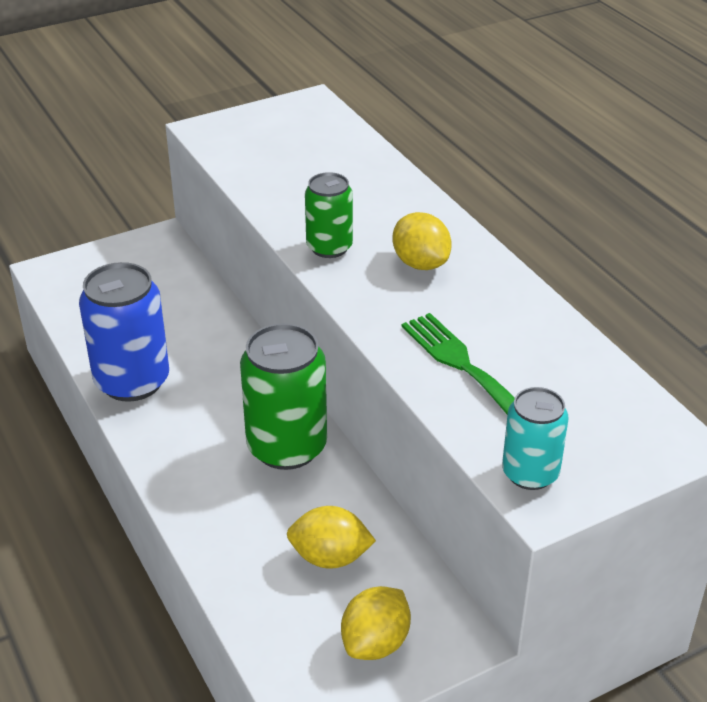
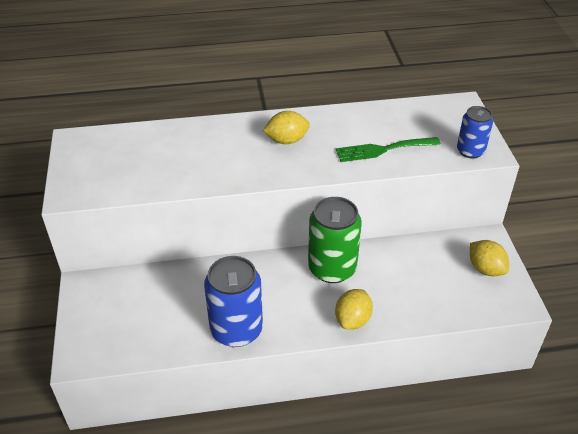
camera: 70 degrees left, 5 degrees up
yellow lemon [287,506,376,569] -> yellow lemon moved to [335,289,373,330]
green can [305,172,353,258] -> none
turquoise can [502,387,569,490] -> blue can [457,106,493,159]

